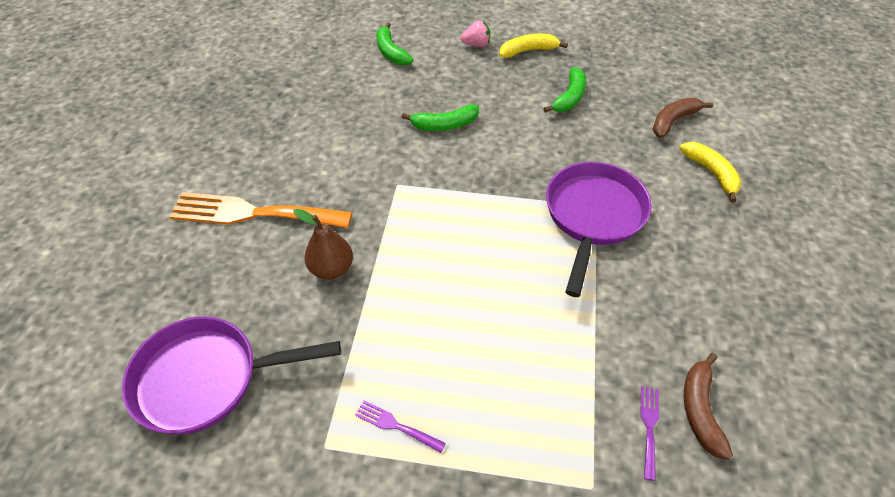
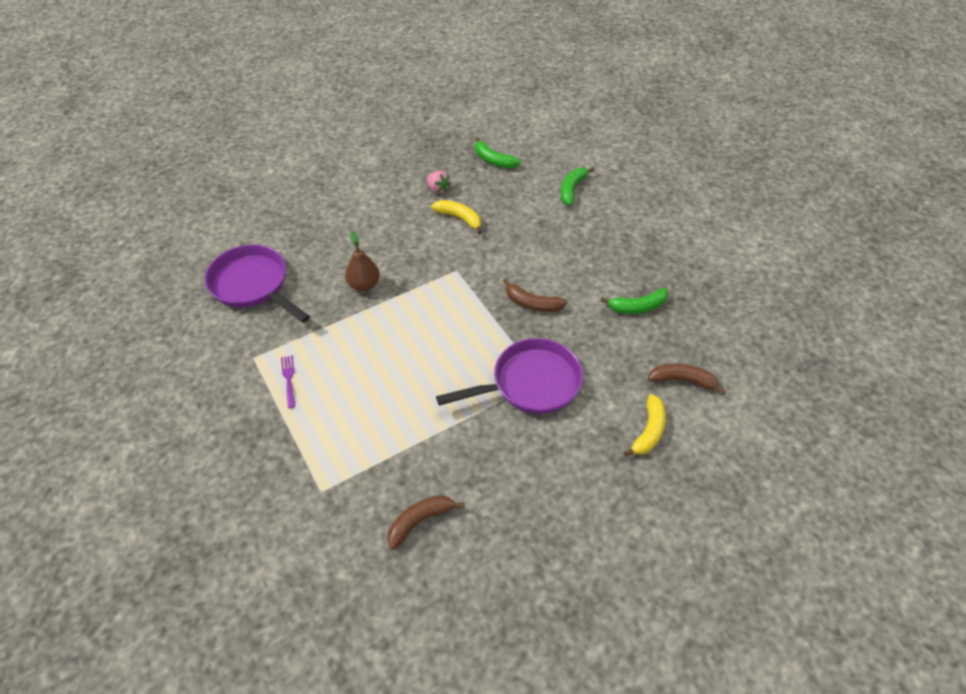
camera: 50 degrees right, 0 degrees up
orange fork [169,192,352,228] -> none
green banana [402,104,479,131] -> green banana moved to [475,137,521,168]
pink strawberry [461,20,490,47] -> pink strawberry moved to [427,171,451,193]
yellow banana [500,34,568,58] -> yellow banana moved to [431,200,482,234]
purple fork [640,386,659,481] -> none
none -> brown banana [503,278,567,312]

